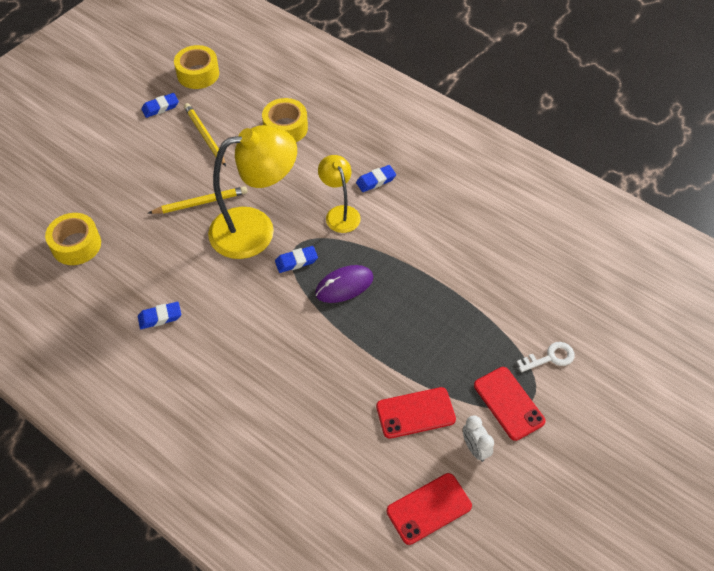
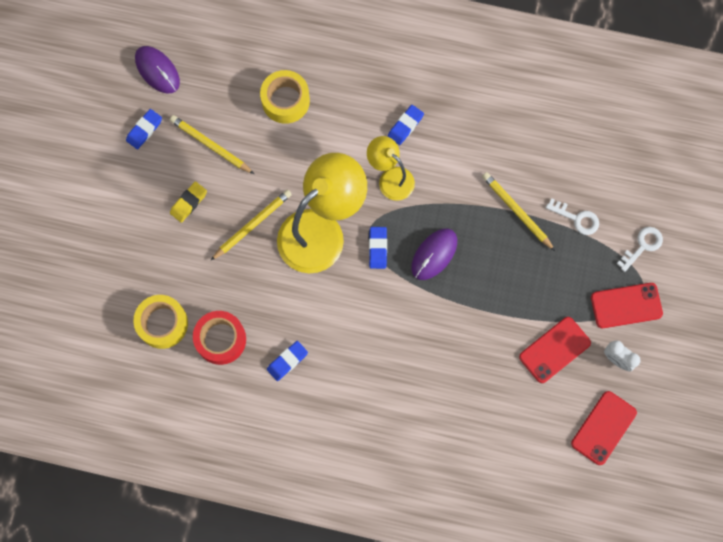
camera: 25 degrees left, 20 degrees up
yellow tape [174,45,219,89] -> purple mouse [135,46,180,94]
blue eraser [275,246,318,273] -> blue eraser turned 45 degrees counterclockwise [369,227,387,269]
red phone [474,367,546,441] -> red phone turned 45 degrees counterclockwise [591,283,663,328]
none -> yellow eraser [170,181,207,223]
none -> red tape [193,311,246,365]
none -> yellow pencil [482,172,555,251]
none -> white key [546,198,599,235]

